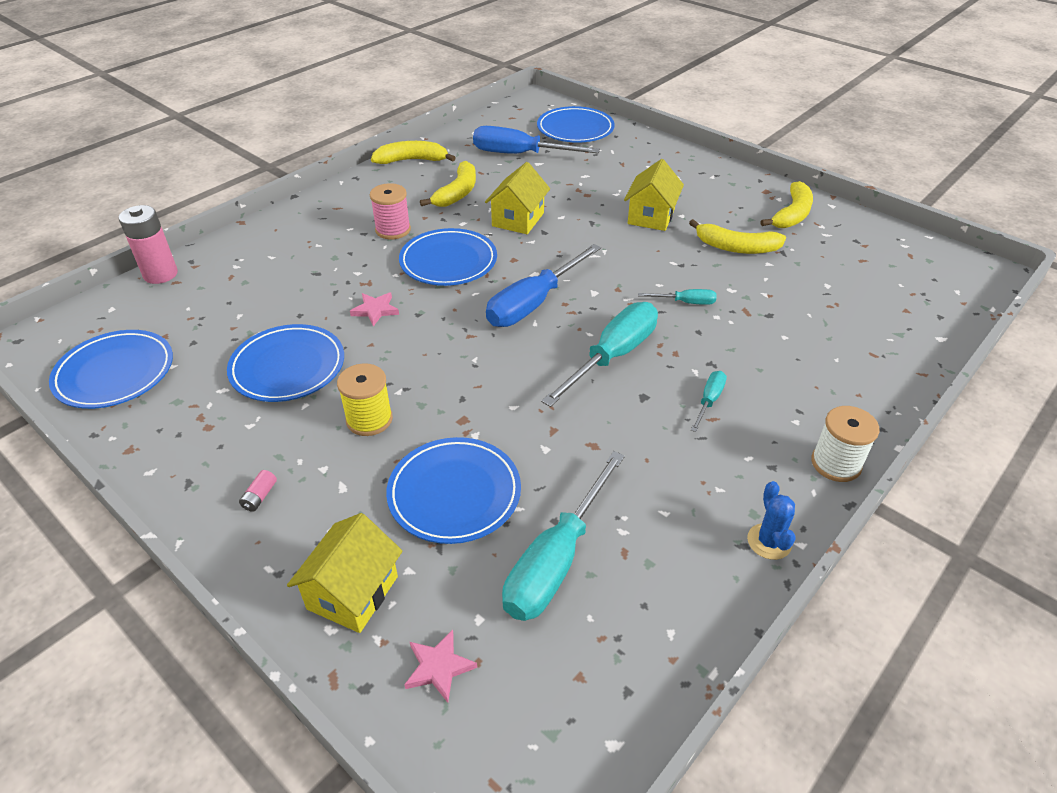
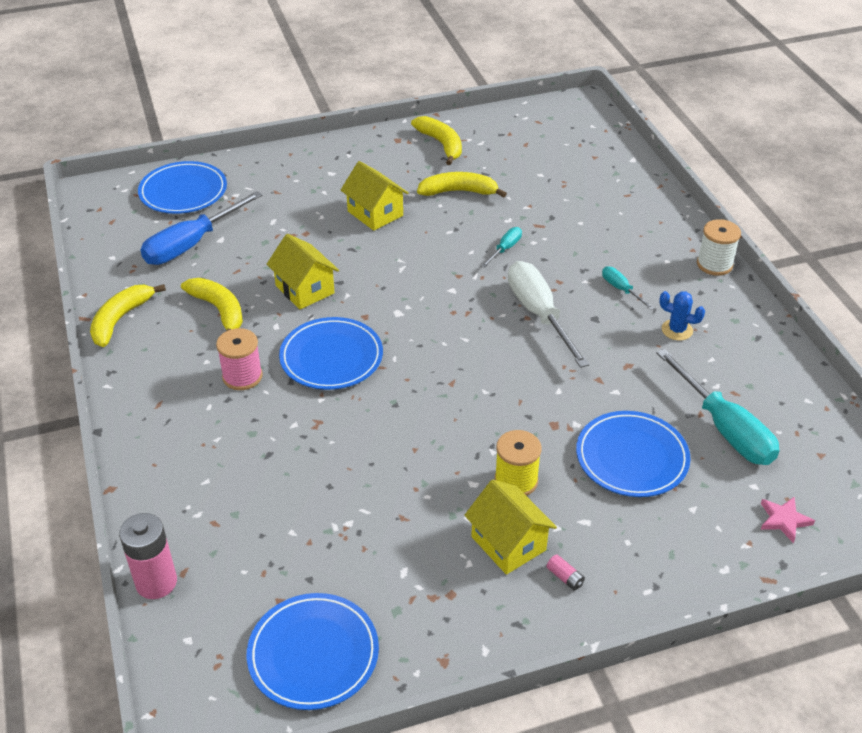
camera: 60 degrees left, 0 degrees up
blue plate [227,324,344,402] -> none
yellow house [287,513,403,633] -> yellow house moved to [464,480,557,575]
pink star [350,292,399,327] -> none
blue screwdriver [486,244,601,327] -> none
turquoise screwdriver [541,302,658,407] -> white screwdriver [508,261,590,368]
yellow banana [689,219,786,254] -> yellow banana turned 135 degrees counterclockwise [417,172,507,198]
blue cactus [747,481,796,560] -> blue cactus moved to [659,291,705,340]

